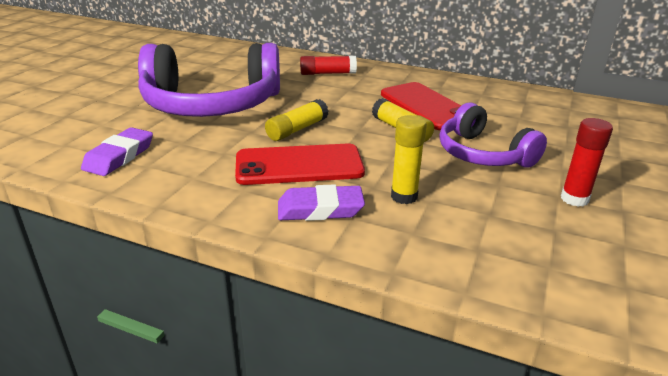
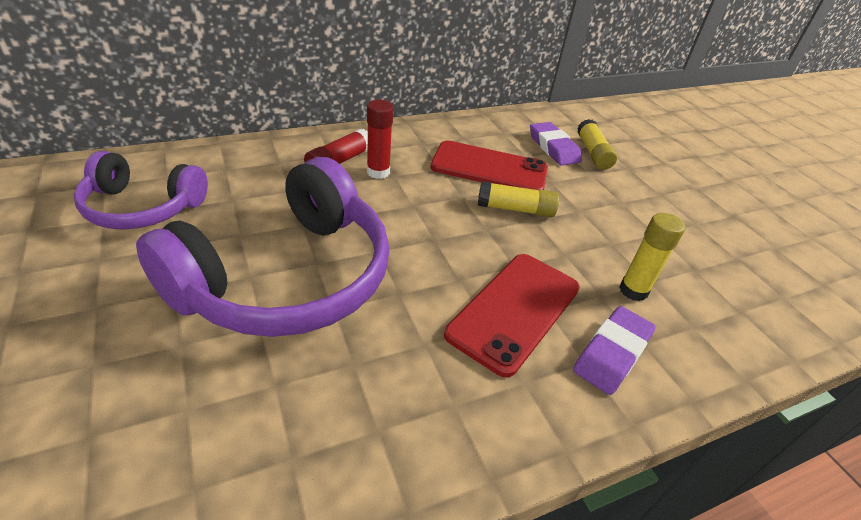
camera: 50 degrees left, 10 degrees up
purple eraser [81,127,153,176] -> purple eraser moved to [530,122,582,166]
yellow glue stick [265,99,328,141] -> yellow glue stick moved to [577,119,617,170]
purple headphones [439,102,547,168] -> purple headphones moved to [74,151,208,230]
red glue stick [561,118,613,207] -> red glue stick moved to [367,100,394,179]

